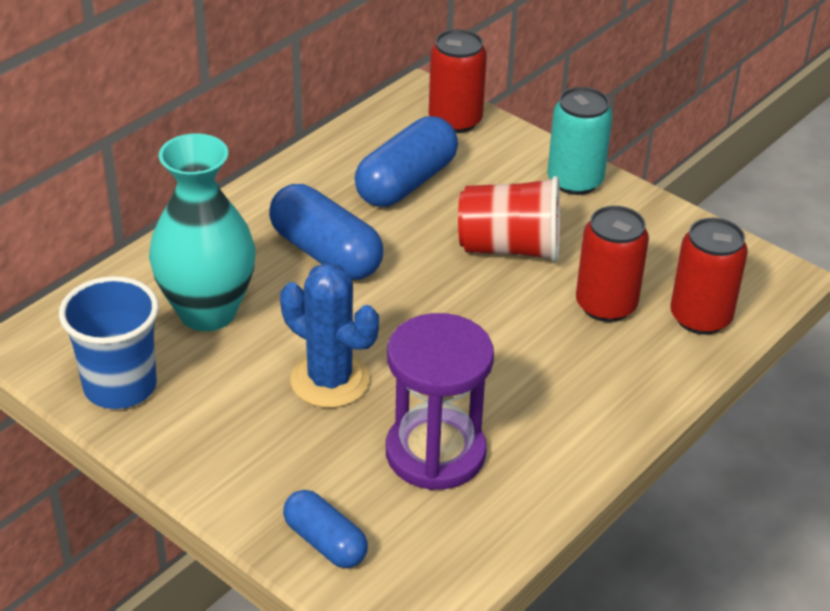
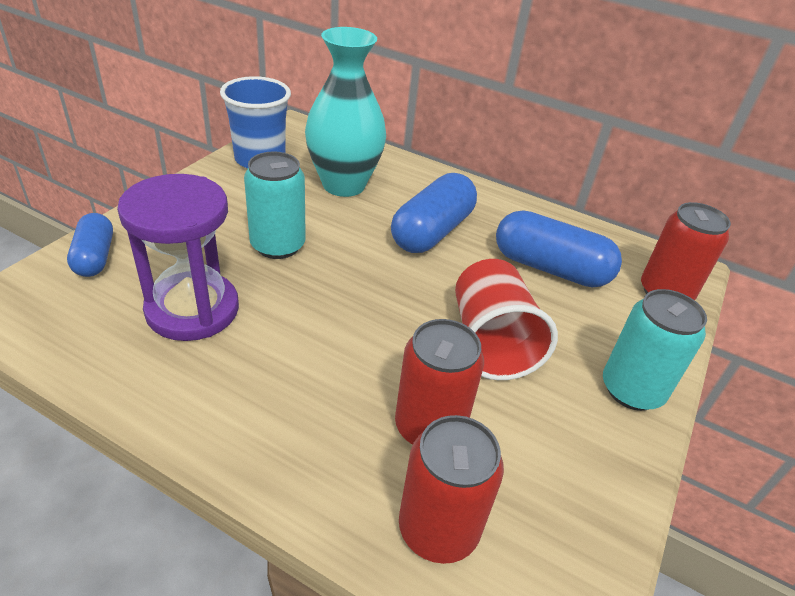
camera: 75 degrees right, 0 degrees up
blue cactus [280,263,379,408] -> turquoise can [244,151,306,259]
blue capsule [283,490,368,568] -> blue capsule turned 45 degrees counterclockwise [67,213,113,277]

